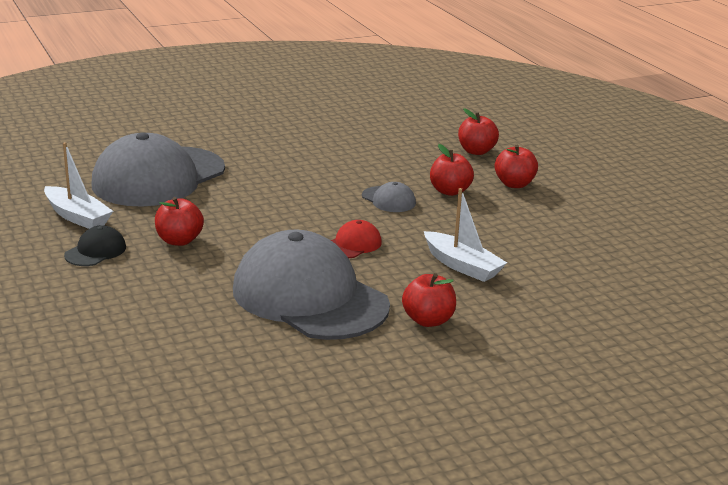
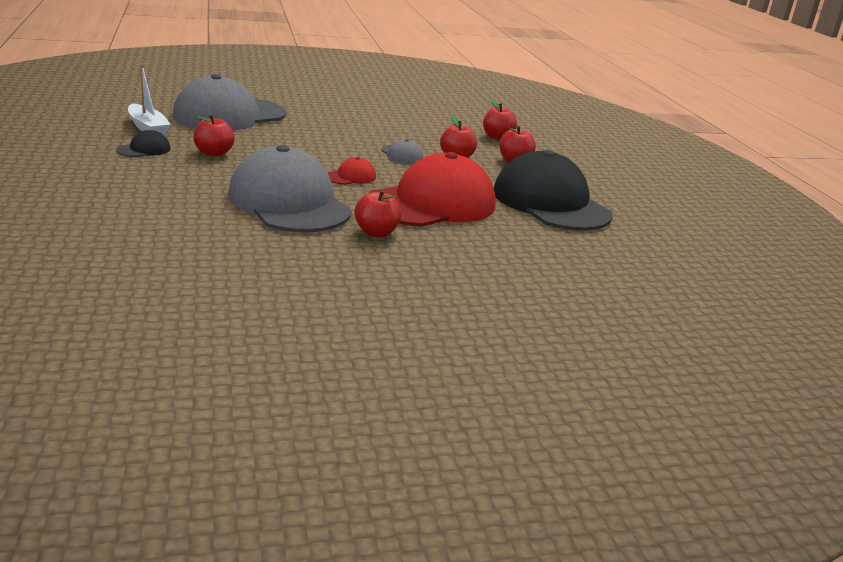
camera: 10 degrees right, 0 degrees up
white boat [424,188,507,282] -> red cap [369,152,496,227]
none -> black cap [494,150,613,231]

